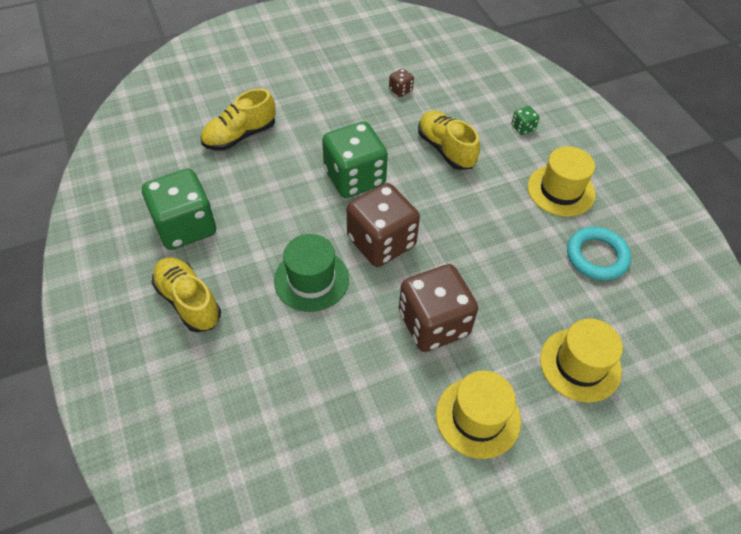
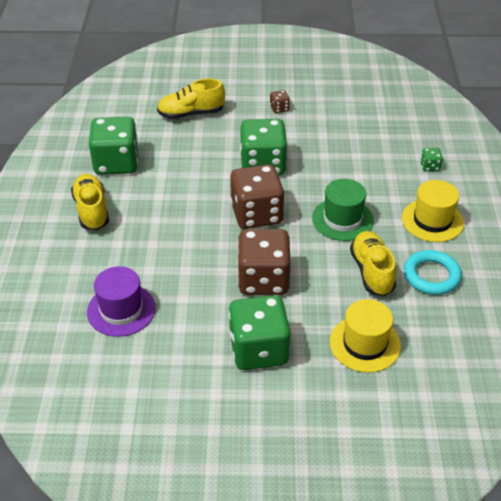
camera: 25 degrees right, 10 degrees down
green hat [274,234,349,312] -> green hat moved to [312,179,374,241]
brown dice [389,68,414,97] -> brown dice moved to [270,90,290,113]
yellow shoe [418,110,480,170] -> yellow shoe moved to [350,231,396,296]
yellow hat [436,371,521,459] -> green dice [229,295,290,370]
none -> purple hat [87,266,156,337]

